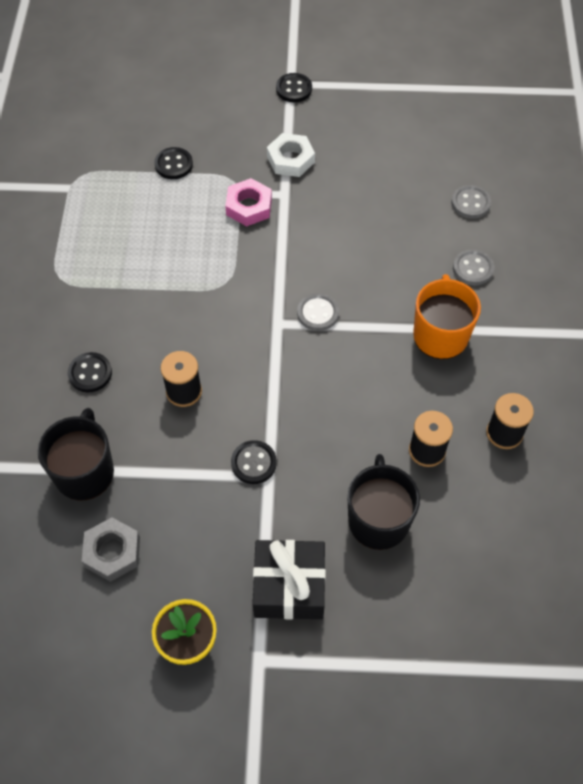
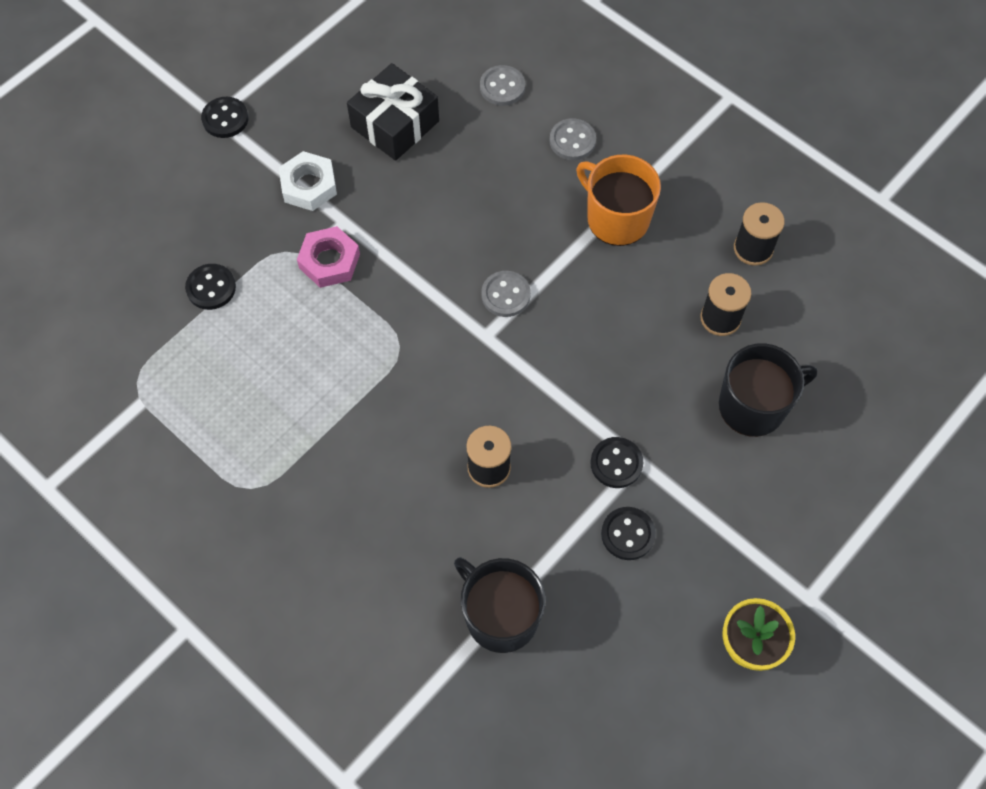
camera: 50 degrees left, 5 degrees up
black button [68,352,112,392] -> black button moved to [601,507,656,560]
grey nut [82,517,140,582] -> none
black gift [253,540,326,619] -> black gift moved to [347,63,439,161]
black mug [348,454,420,550] -> black mug turned 120 degrees clockwise [719,343,817,437]

